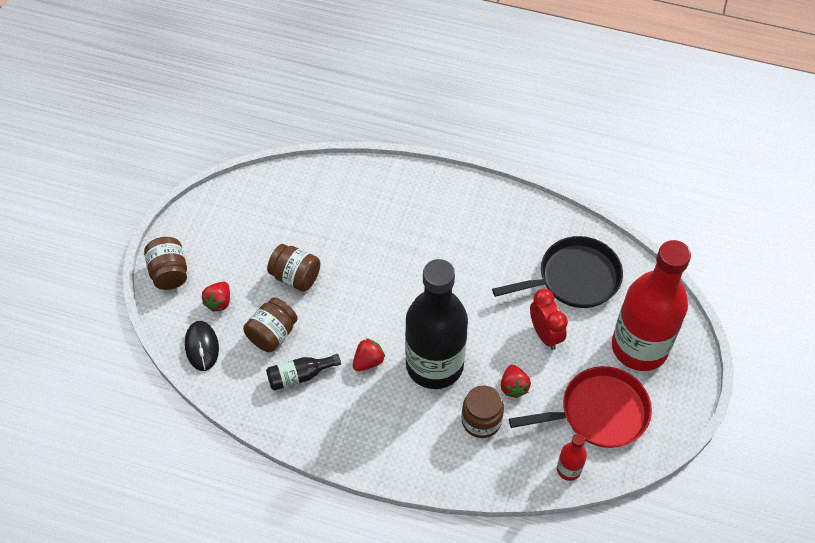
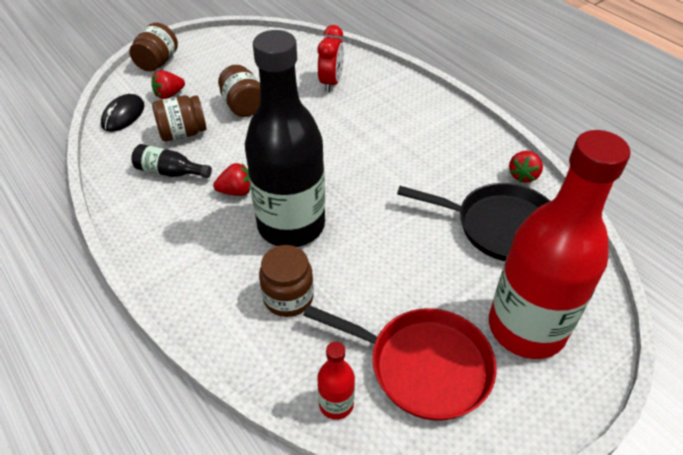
camera: 35 degrees right, 10 degrees down
red strawberry [501,365,531,398] -> red strawberry moved to [509,151,543,183]
red clock [530,289,568,350] -> red clock moved to [318,25,344,92]

